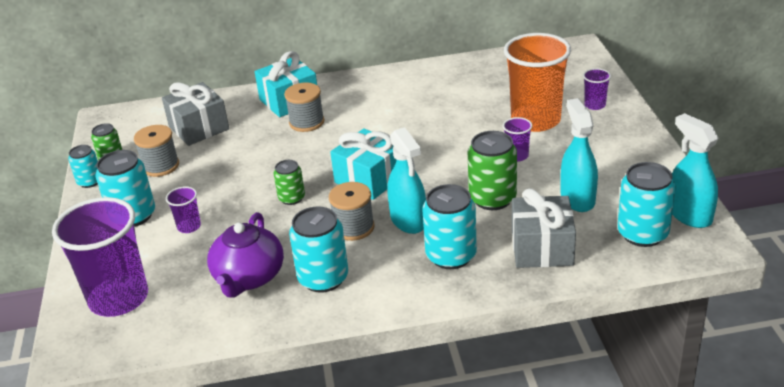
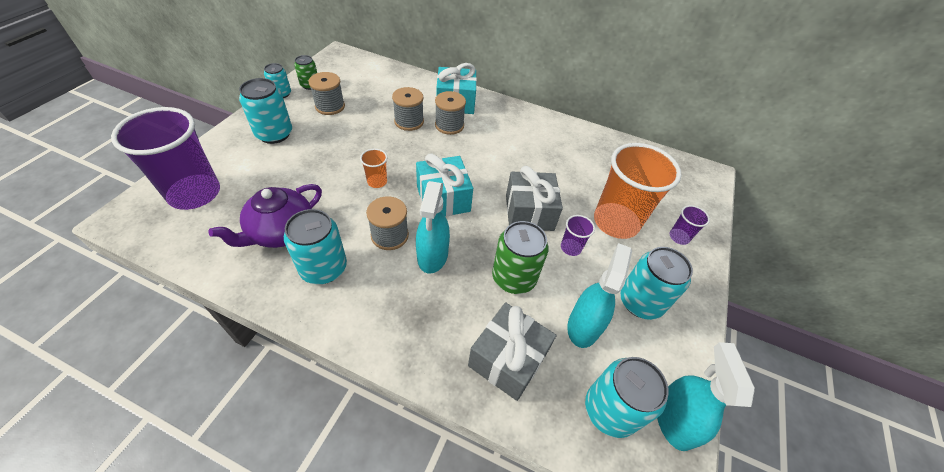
camera: 25 degrees right, 15 degrees up
grey gift [162,82,229,146] -> grey gift moved to [506,166,563,231]
purple cup [166,186,201,233] -> none
green can [273,160,305,205] -> orange cup [360,149,387,188]
turquoise can [422,184,477,269] -> turquoise can moved to [620,247,693,320]
none -> grey spool [392,87,424,131]

